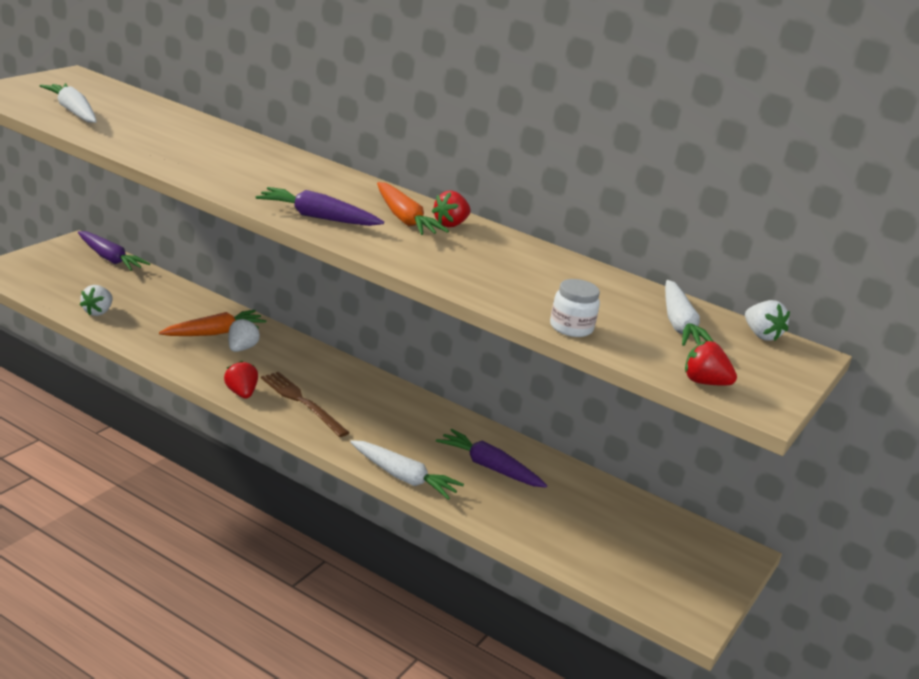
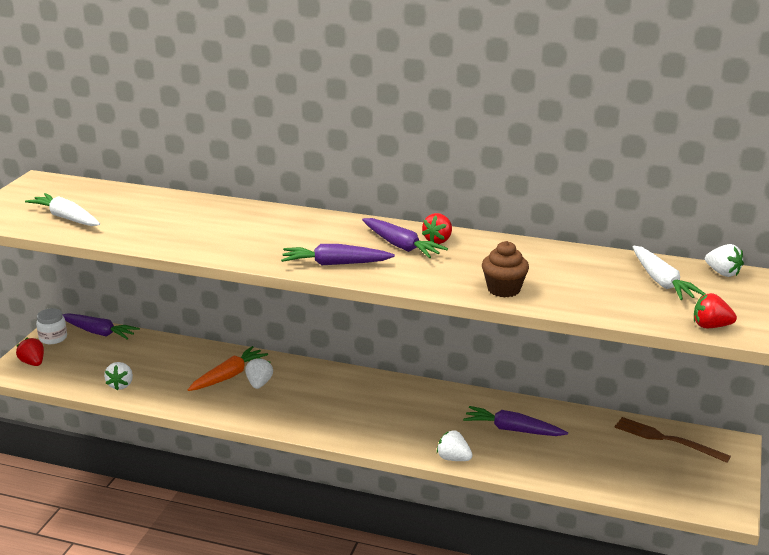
camera: 10 degrees left, 0 degrees up
red strawberry [224,361,258,398] -> red strawberry moved to [16,338,44,366]
brown fork [261,372,350,437] -> brown fork moved to [614,417,731,463]
white carrot [350,440,464,500] -> white strawberry [437,430,473,461]
orange carrot [377,182,449,235] -> purple carrot [362,218,448,258]
white jar [550,279,600,337] -> white jar moved to [36,308,67,344]
none -> brown cupcake [482,241,529,298]

